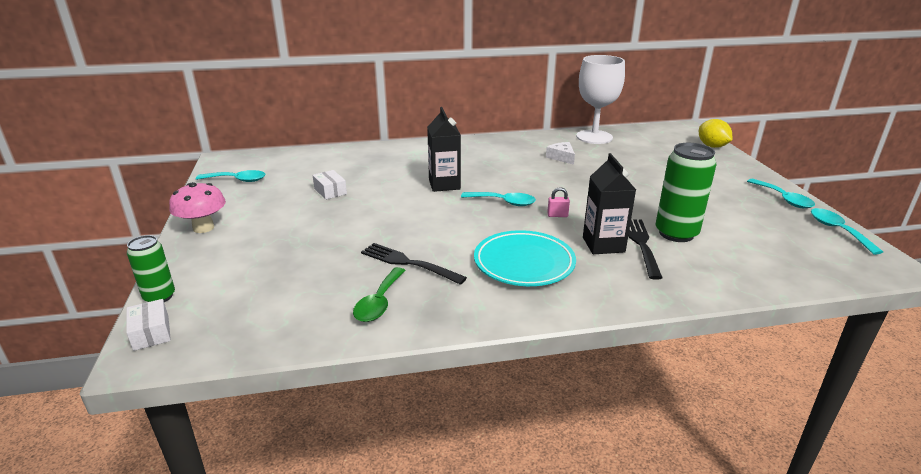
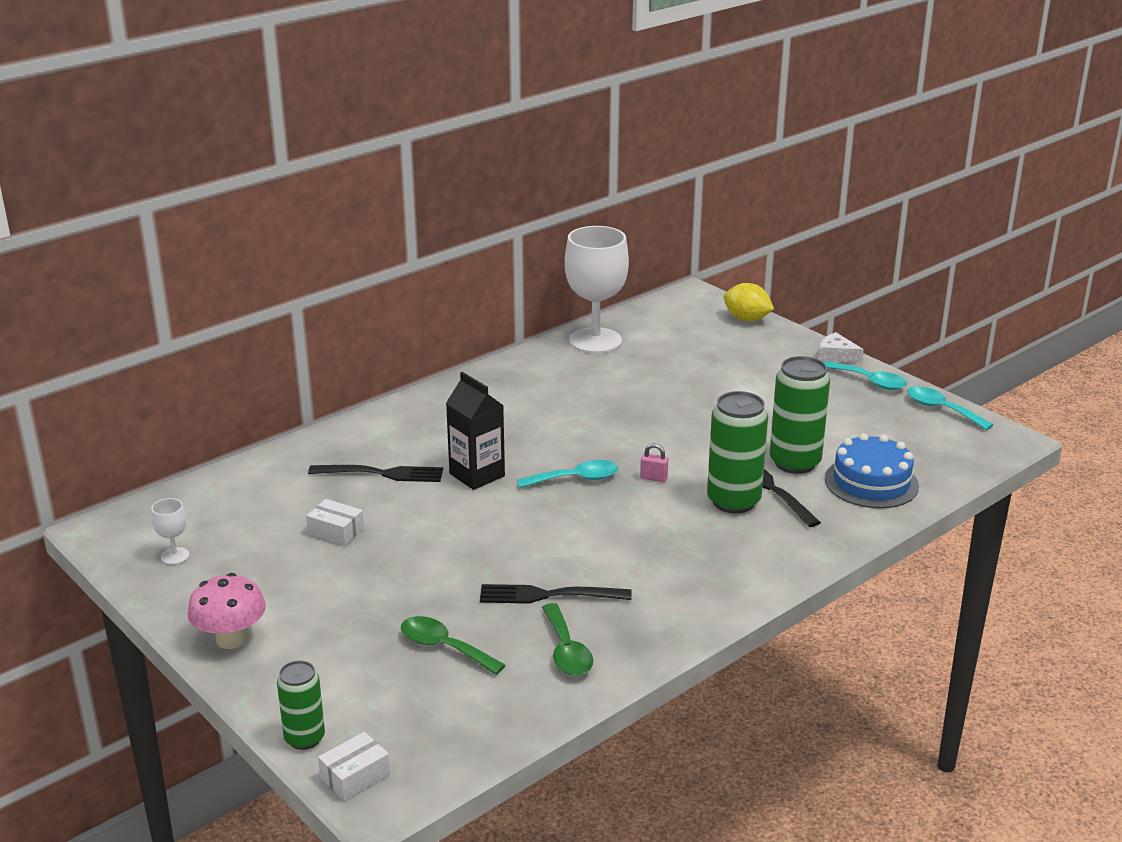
camera: 30 degrees left, 0 degrees up
white box [126,299,171,351] -> white box turned 75 degrees counterclockwise [318,732,390,801]
turquoise spoon [196,170,265,182] -> white goblet [151,498,189,565]
turquoise plate [474,230,576,286] -> none
white cheese [546,142,575,165] -> white cheese moved to [819,332,864,363]
pink padlock [547,187,570,217] -> pink padlock turned 45 degrees clockwise [640,443,668,482]
black carton [583,153,636,254] -> green can [707,391,768,514]
none -> black fork [308,465,443,482]
none -> green spoon [401,616,506,675]
none -> blue cake [825,433,919,509]

